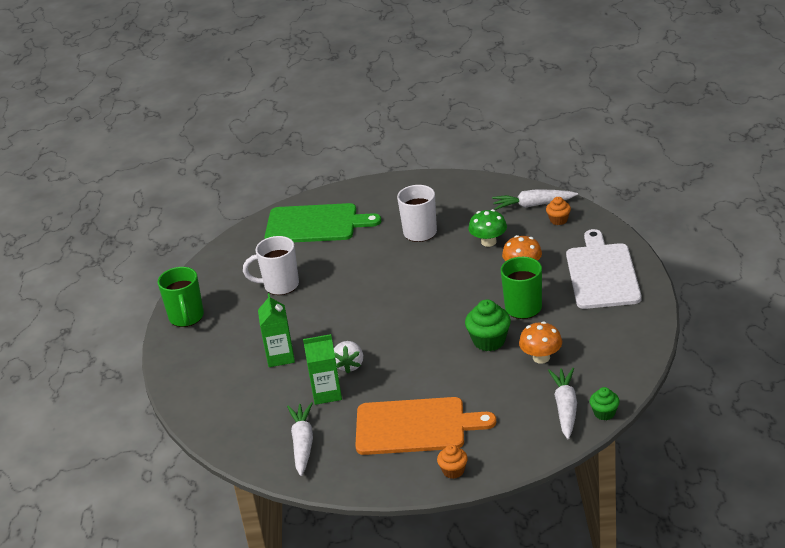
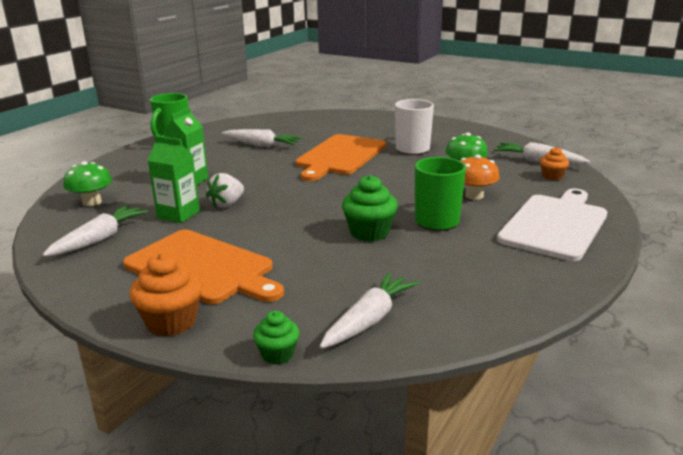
camera: 30 degrees right, 10 degrees down
white mug [243,236,299,295] -> white carrot [222,129,302,147]
green cutting board [264,203,381,242] -> none
orange cupcake [437,445,468,479] -> orange cupcake [129,253,203,336], size x1.65
orange mushroom [519,321,562,364] -> none
green cupcake [590,387,620,420] -> green cupcake moved to [253,311,299,365]
none -> green mushroom [63,161,112,206]
none -> orange cutting board [296,134,386,181]

